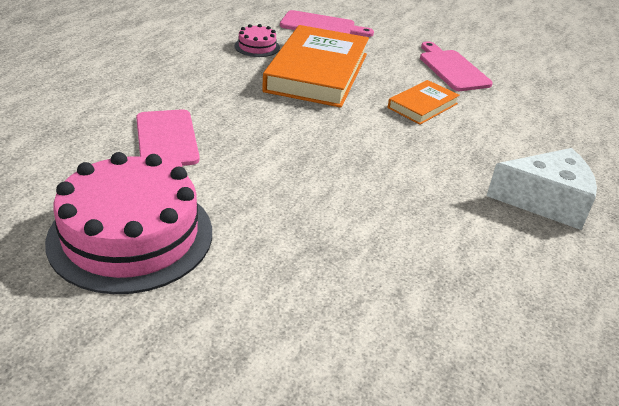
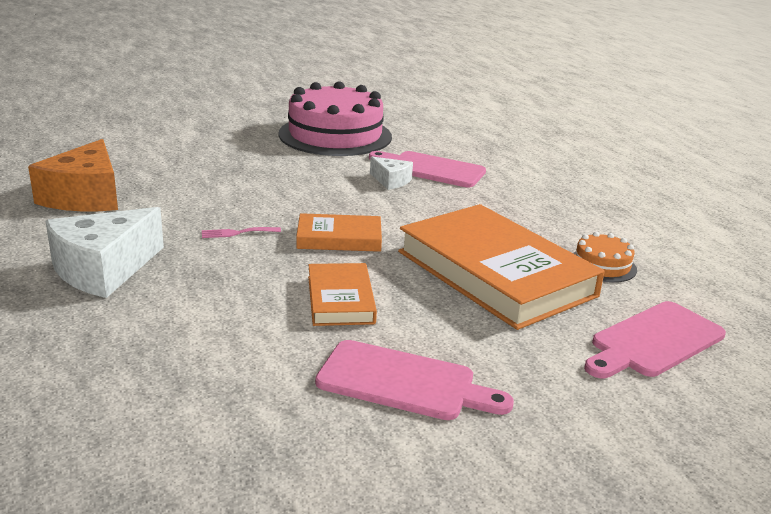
camera: 130 degrees right, 10 degrees down
pink cake [235,24,280,57] -> orange cake [573,232,637,283]
none -> orange cheese [28,139,118,211]
none -> pink fork [202,227,281,238]
none -> orange book [296,213,382,252]
none -> white cheese [370,157,413,190]

